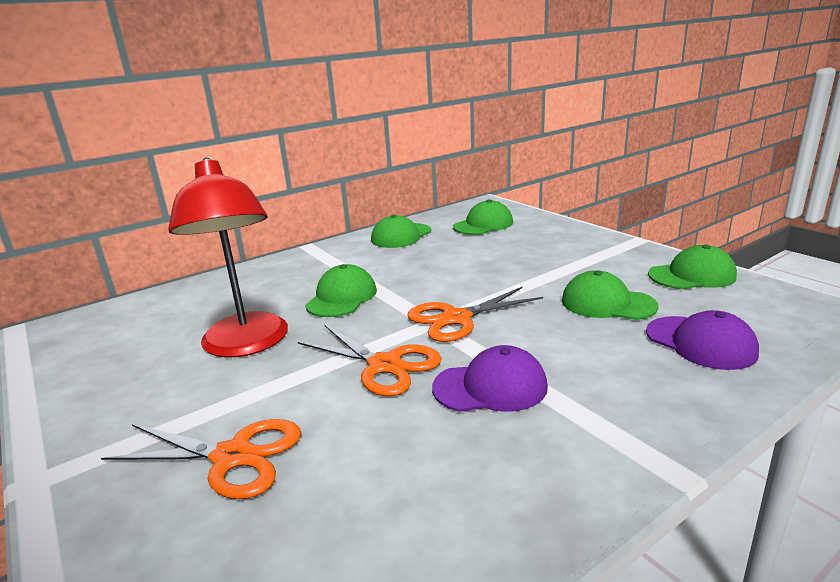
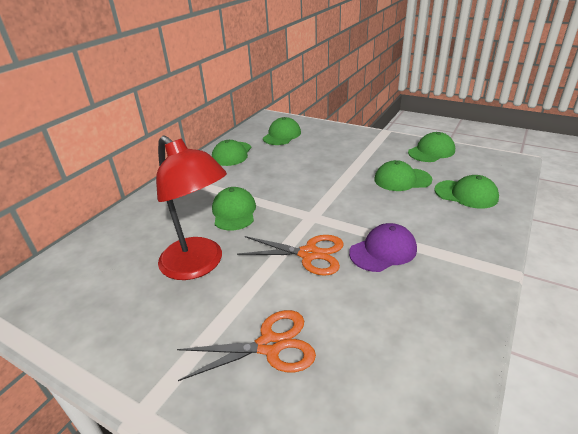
camera: 25 degrees left, 10 degrees up
orange scissors [407,287,543,342] -> none
purple cap [646,310,759,370] -> green cap [434,175,499,209]

